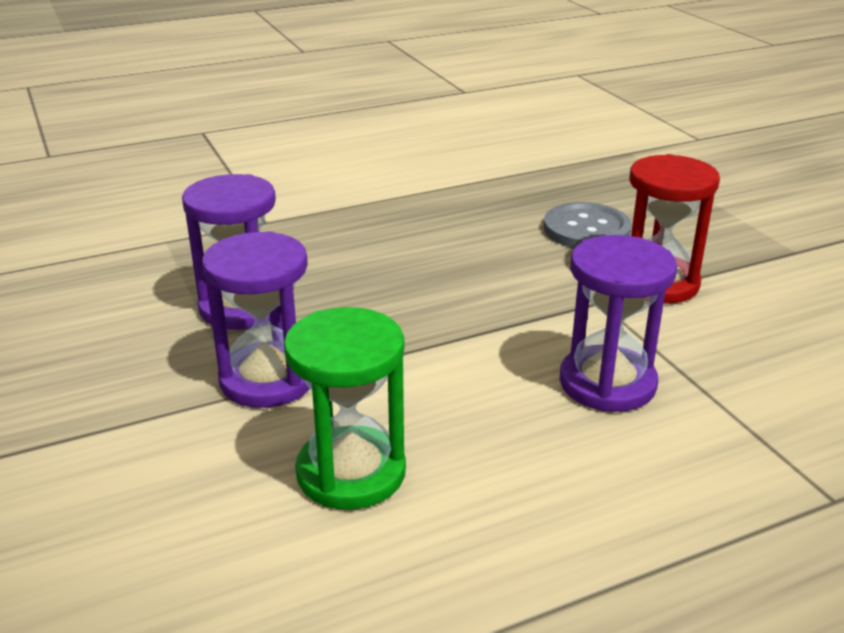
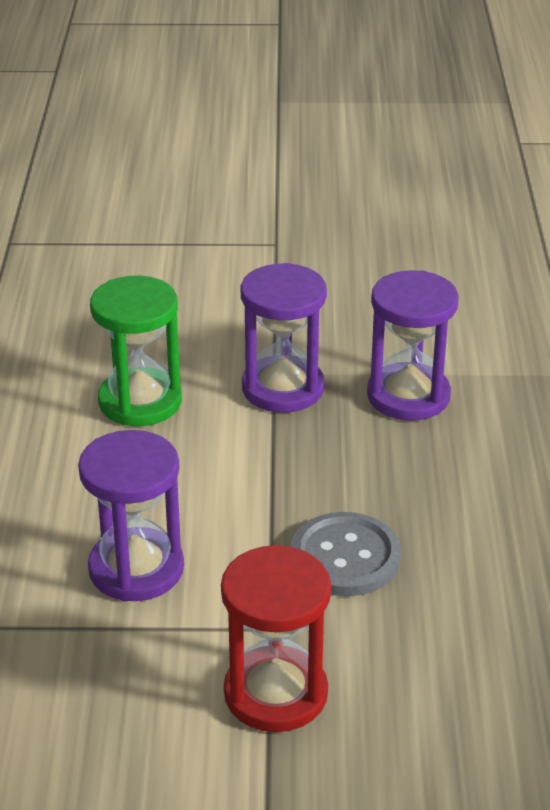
camera: 115 degrees right, 5 degrees up
grey button [544,202,632,248] -> grey button moved to [291,512,401,596]

